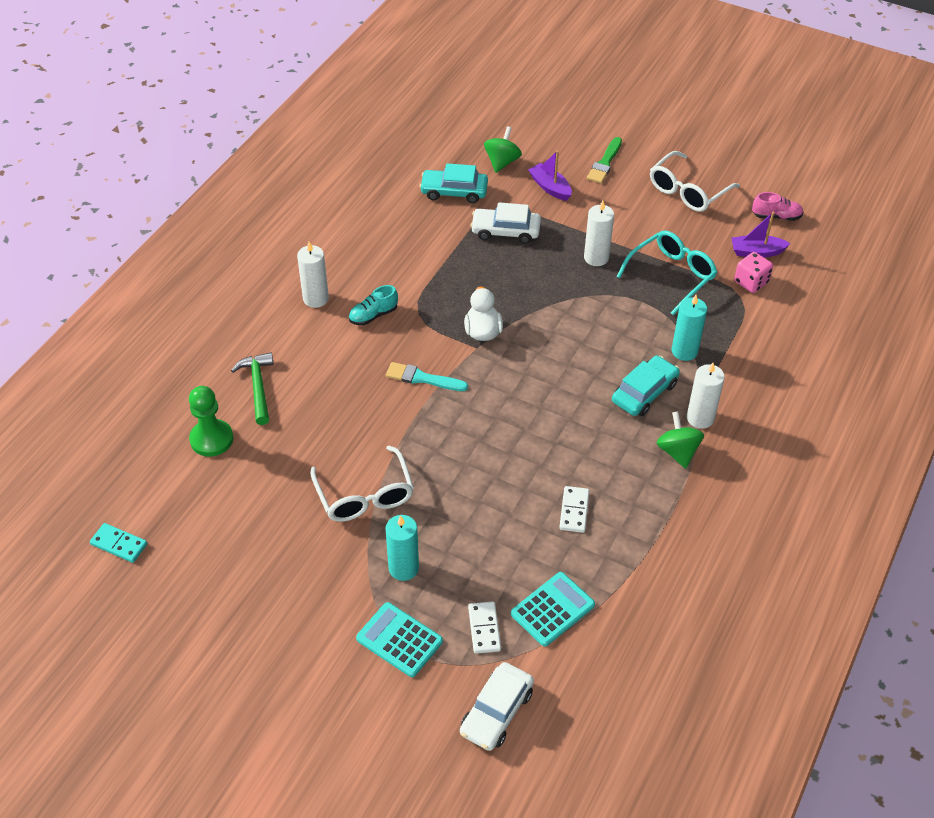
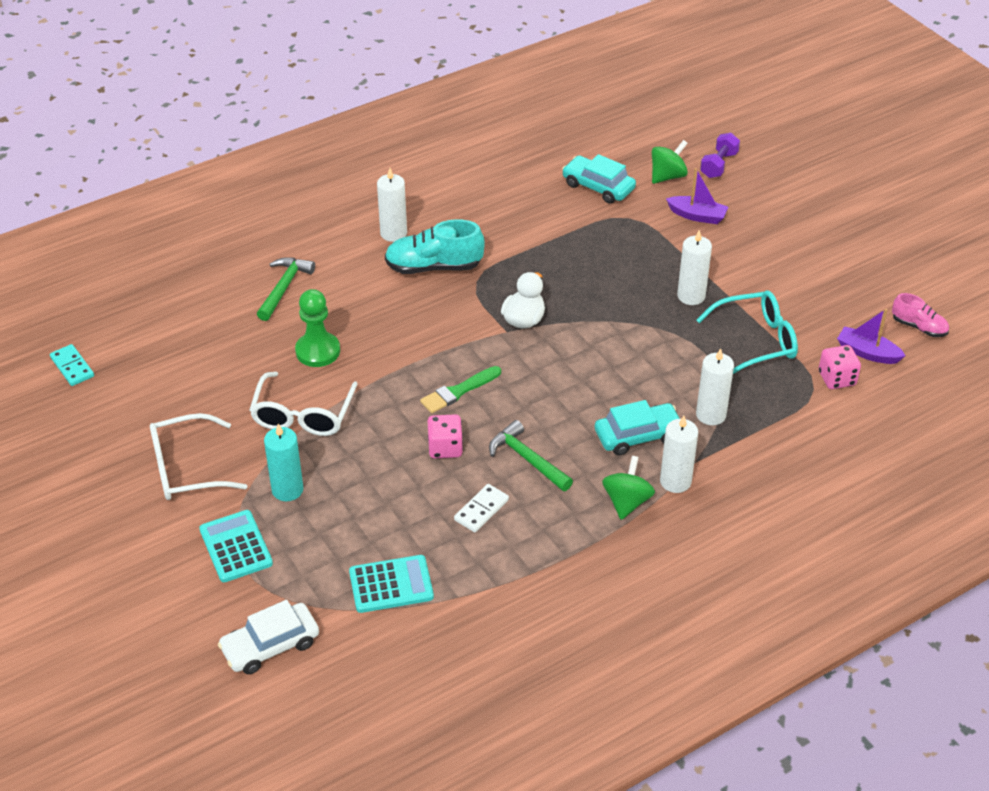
camera: 30 degrees right, 5 degrees down
green pawn [189,386,233,457] -> green pawn moved to [295,289,340,367]
turquoise shoe [349,285,398,326] -> turquoise shoe [385,219,485,274], size x1.71
turquoise brush [386,362,468,391] -> none
white domino [468,601,501,654] -> none
white car [470,202,541,244] -> none
purple boat [528,150,572,201] -> purple boat turned 120 degrees clockwise [666,168,728,224]
green brush [587,137,622,183] -> green brush moved to [420,366,501,413]
white glasses [650,151,740,212] -> white glasses moved to [150,413,248,500]
turquoise candle [672,295,707,361] -> white candle [696,348,734,425]
none -> pink dice [428,414,463,459]
none -> green hammer [489,420,573,491]
none -> purple dumbbell [700,133,740,178]

